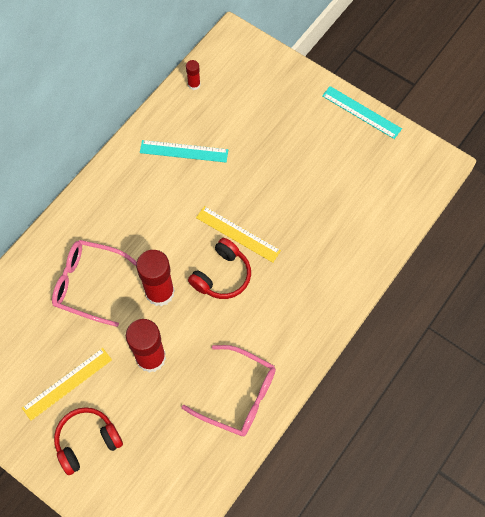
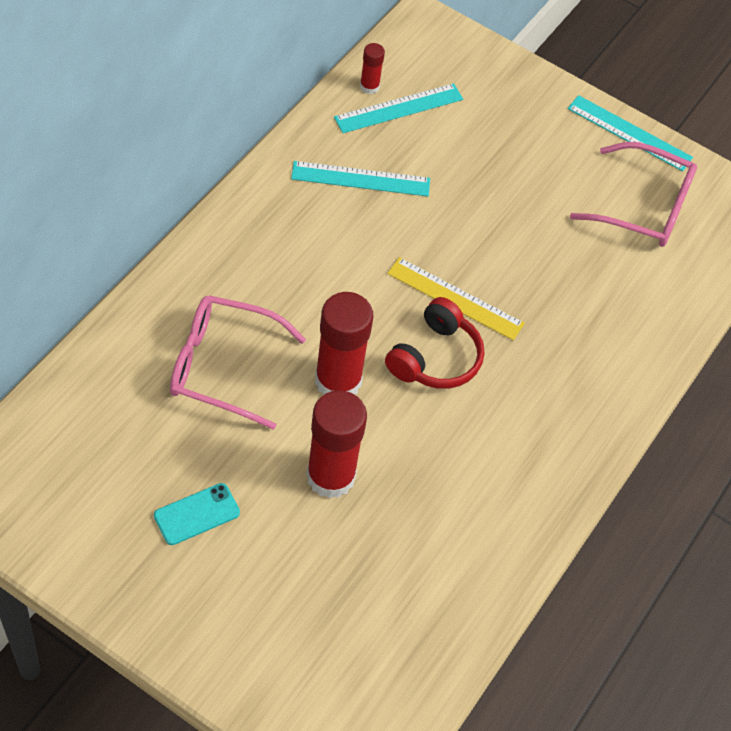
camera: 10 degrees left, 10 degrees down
yellow ruler [22,348,112,421] -> turquoise phone [154,483,240,545]
red headphones [54,407,123,475] -> none
pink glasses [182,345,276,436] -> pink glasses moved to [570,142,697,247]
none -> turquoise ruler [334,83,463,133]

